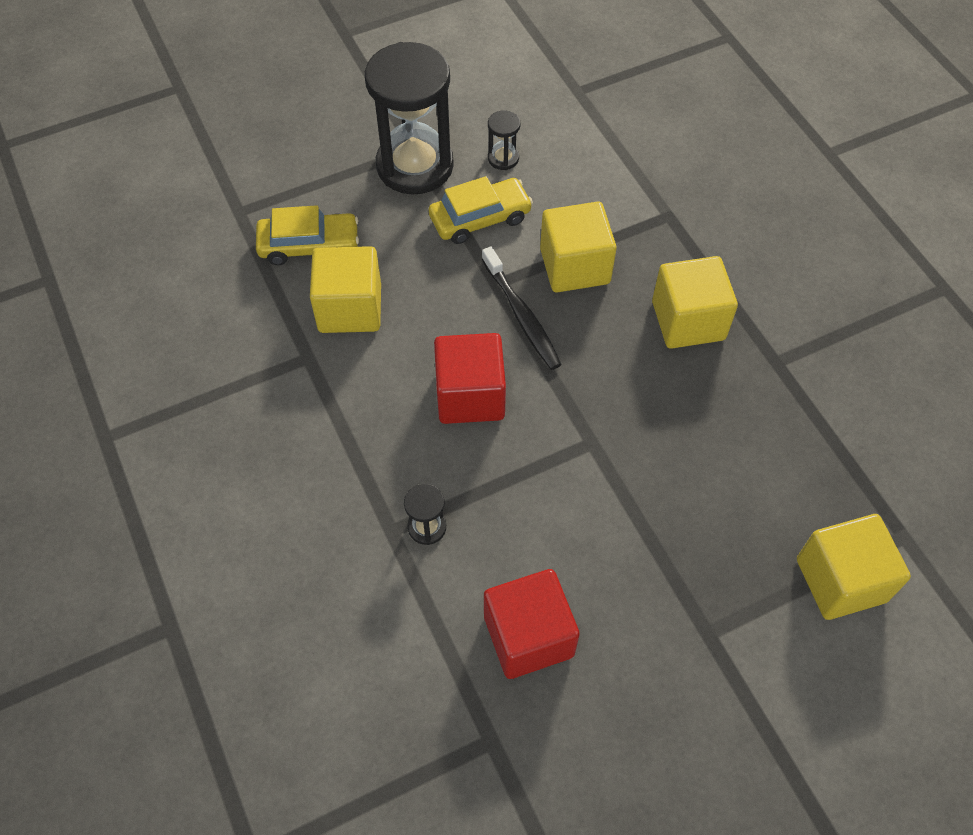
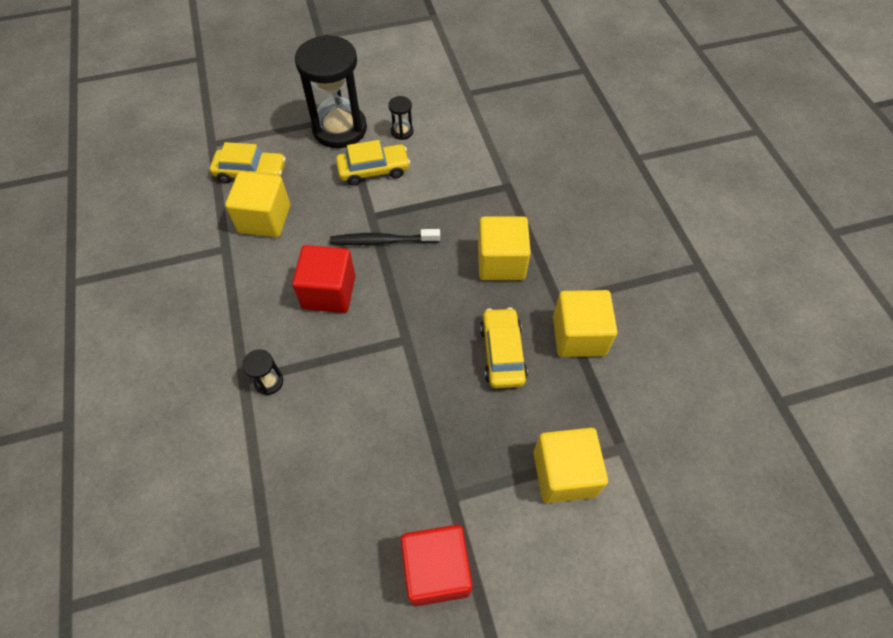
camera: 10 degrees right, 0 degrees up
black toothbrush [482,246,562,370] -> black toothbrush turned 105 degrees clockwise [330,229,440,245]
red cube [484,569,580,679] -> red cube moved to [401,525,472,607]
yellow cube [540,201,617,293] -> yellow cube moved to [553,290,617,357]
none -> yellow car [480,307,528,388]

